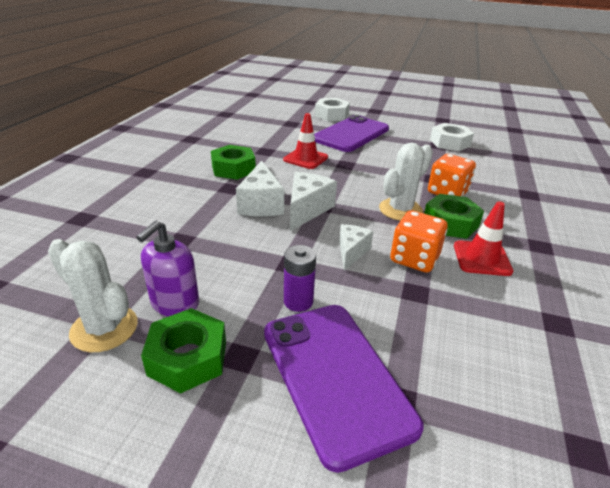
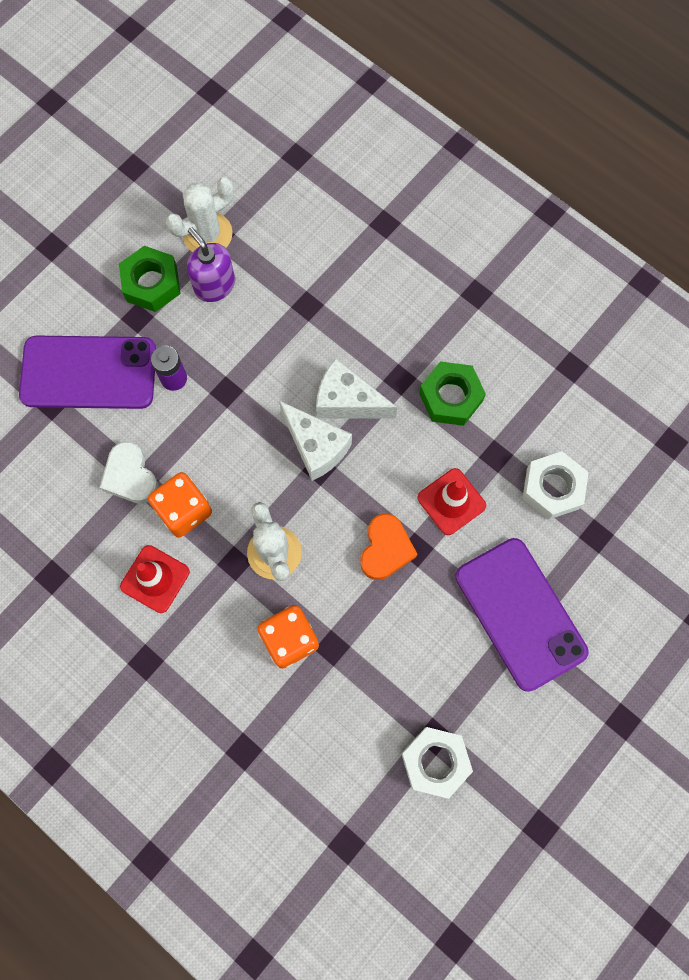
camera: 115 degrees right, 40 degrees up
white nut [315,98,350,121] -> white nut moved to [522,451,589,520]
white cheese [339,224,374,270] -> none
green nut [424,194,484,239] -> none
none -> white heart [99,441,159,504]
none -> orange heart [360,513,418,580]

